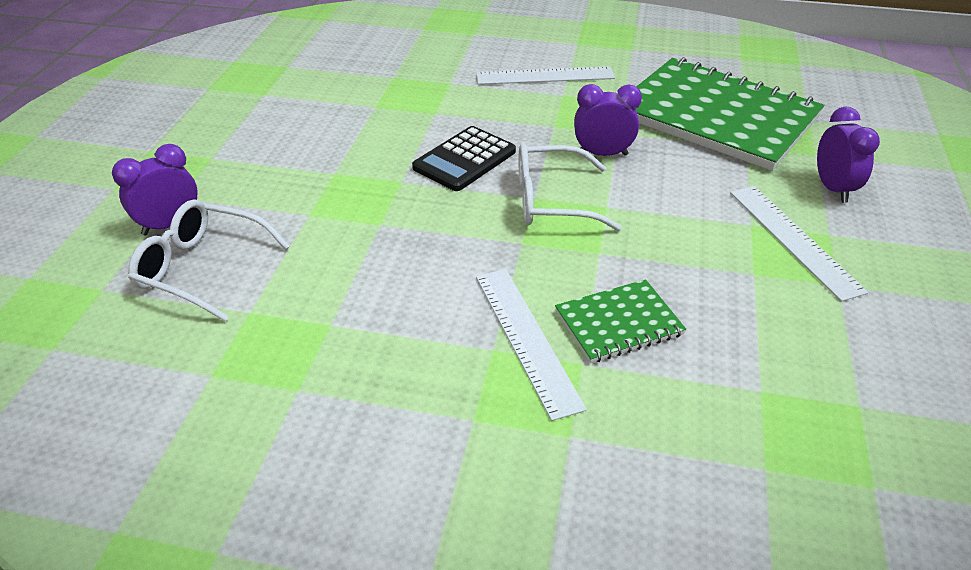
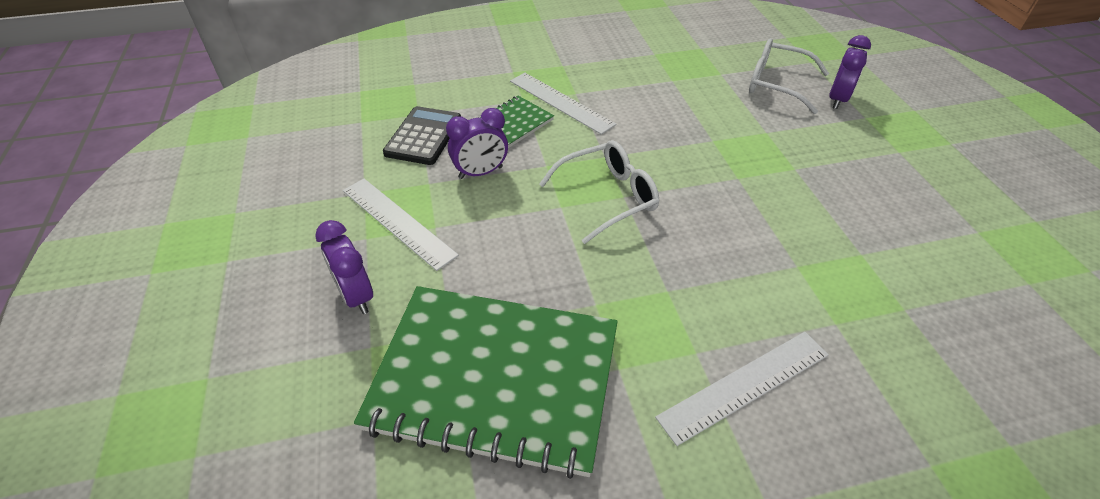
camera: 155 degrees right, 5 degrees up
white glasses [128,199,290,321] -> white glasses turned 150 degrees counterclockwise [749,38,829,114]
black calculator [412,126,516,191] -> black calculator moved to [383,106,461,165]
purple clock [574,84,642,156] -> purple clock moved to [446,108,508,179]

